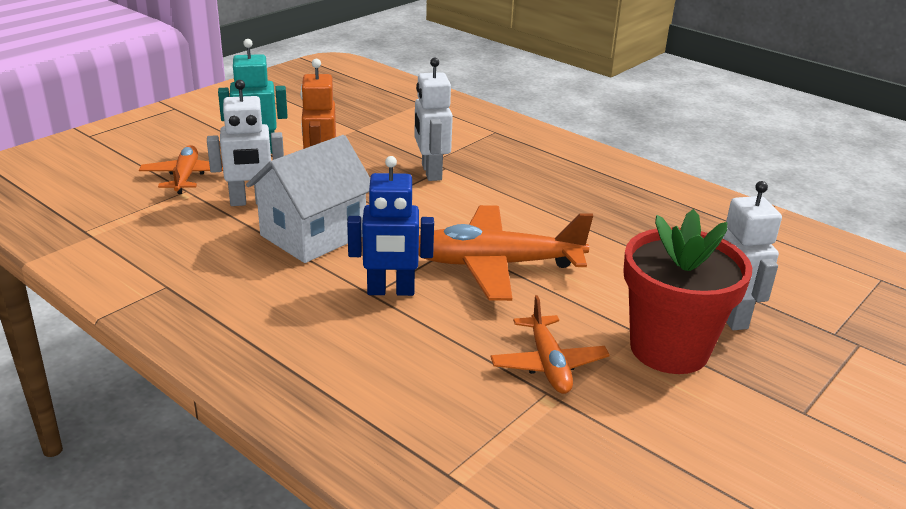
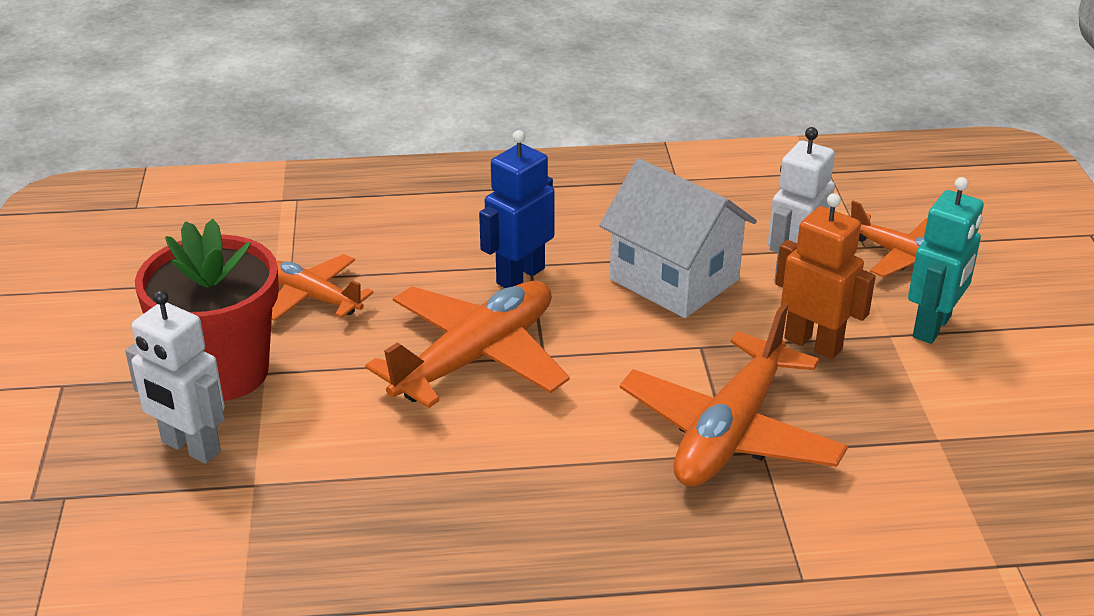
camera: 135 degrees right, 5 degrees up
white house [246,135,370,263] -> white house turned 45 degrees counterclockwise [599,159,757,318]
white robot [414,58,453,181] -> orange plane [620,303,848,487]

